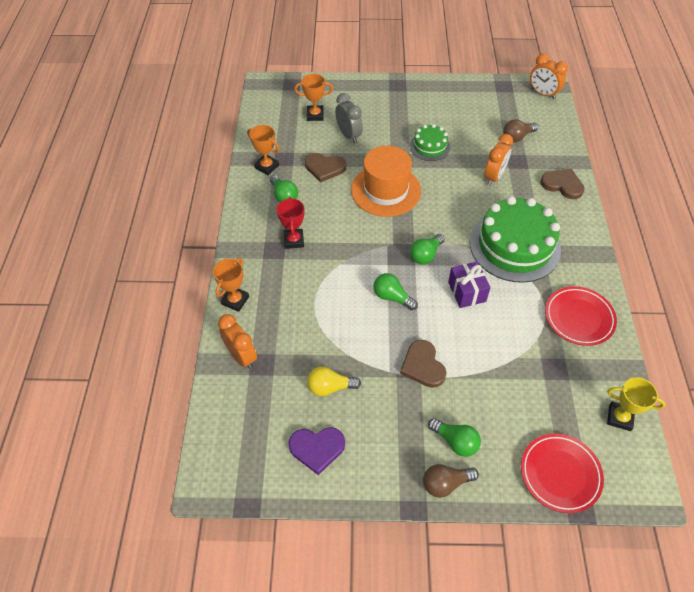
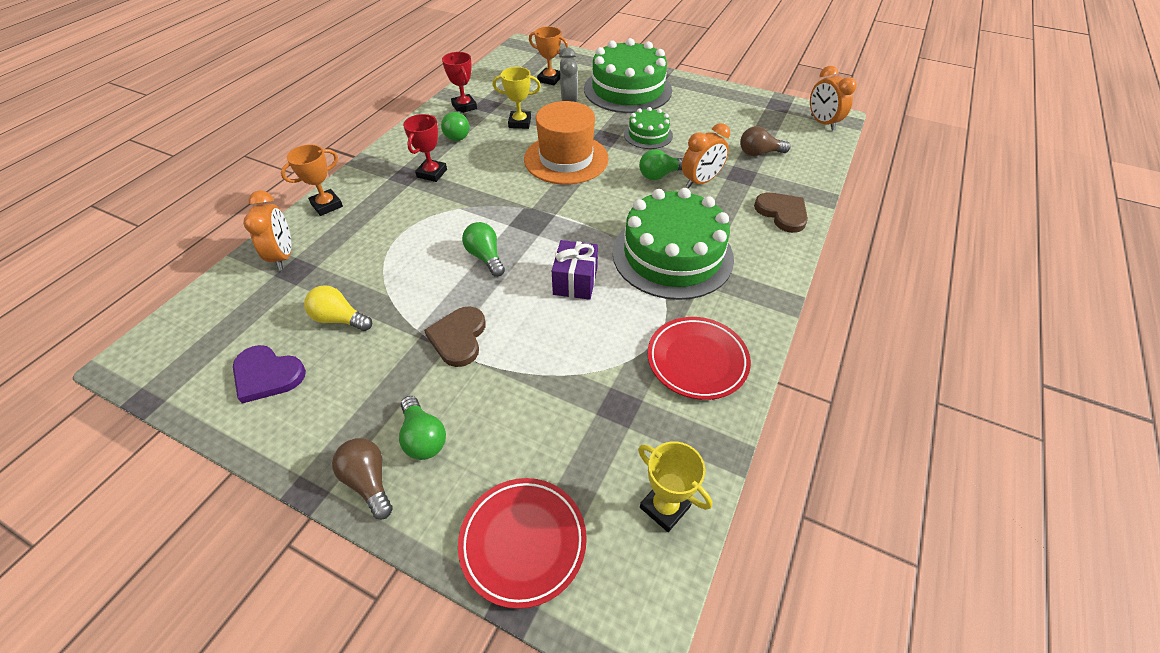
camera: 25 degrees right, 5 degrees down
orange trophy [247,125,280,175] -> red trophy [442,52,477,113]
brown heart [305,153,346,183] -> yellow trophy [493,67,541,129]
green light bulb [410,234,445,265] -> green light bulb moved to [639,149,683,180]
brown light bulb [423,464,479,498] -> brown light bulb turned 45 degrees clockwise [332,438,393,520]
none -> green cake [584,38,672,113]

